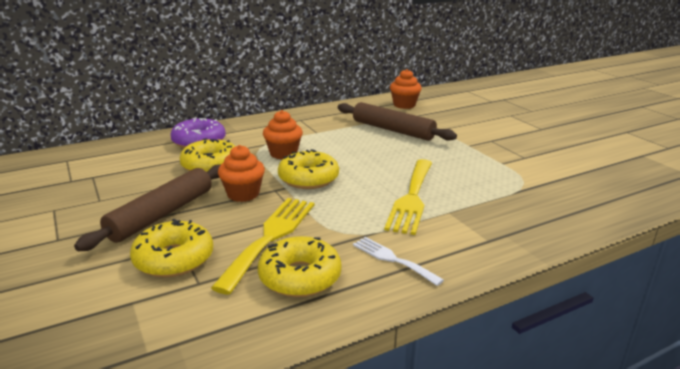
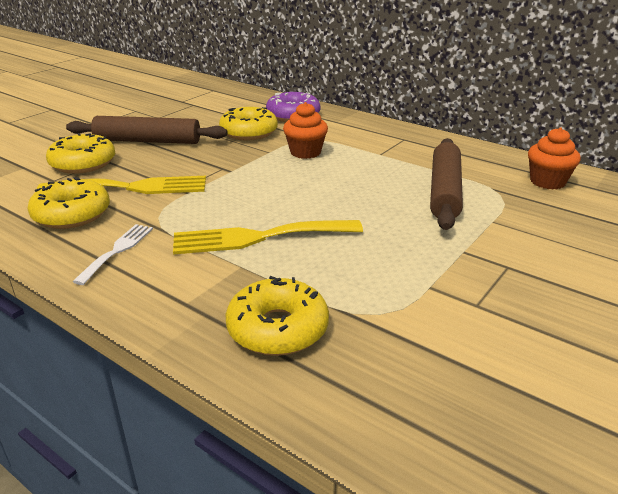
camera: 65 degrees right, 5 degrees up
orange cupcake [218,145,265,202] -> none
yellow donut [278,149,339,189] -> yellow donut moved to [226,276,329,356]

